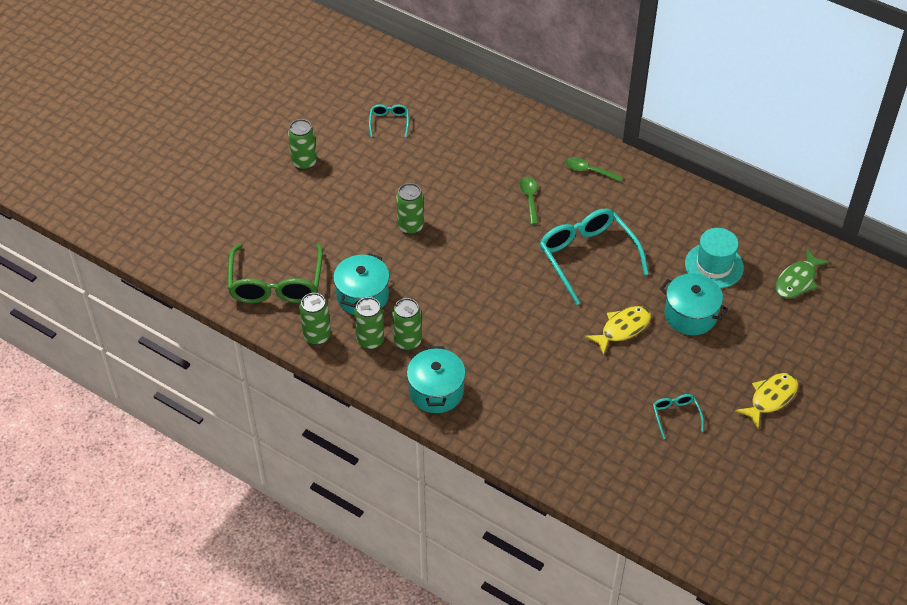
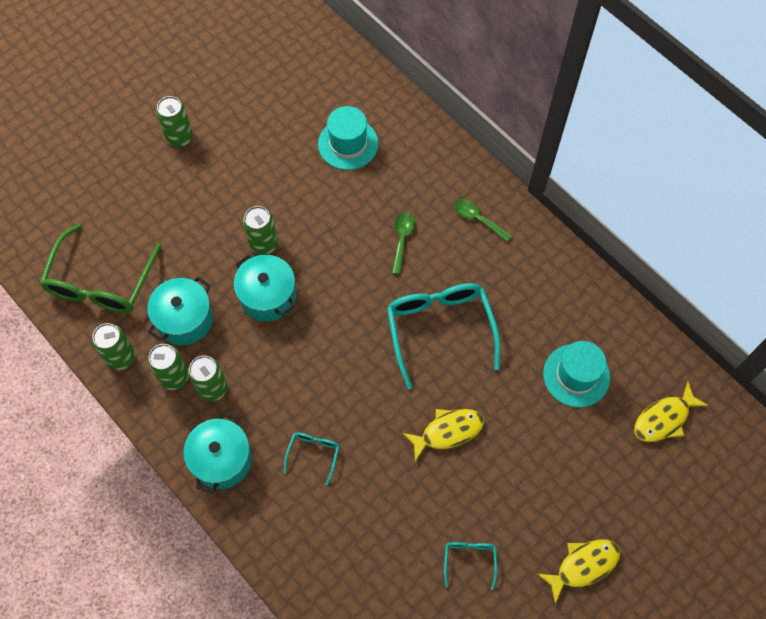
camera: 15 degrees right, 15 degrees up
turquoise glasses [369,104,409,137] -> turquoise glasses moved to [284,432,339,485]
turquoise pot [660,273,728,335] -> turquoise pot moved to [234,255,296,322]
green fish [775,249,830,298] -> yellow fish [634,382,709,442]
none -> turquoise hat [318,106,378,170]

